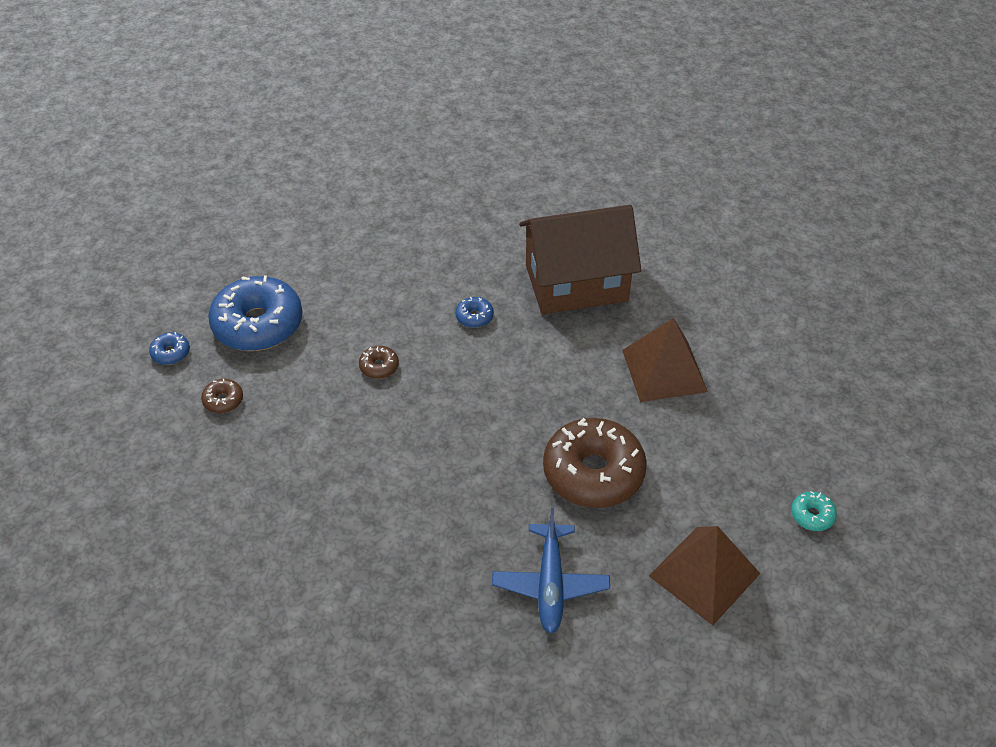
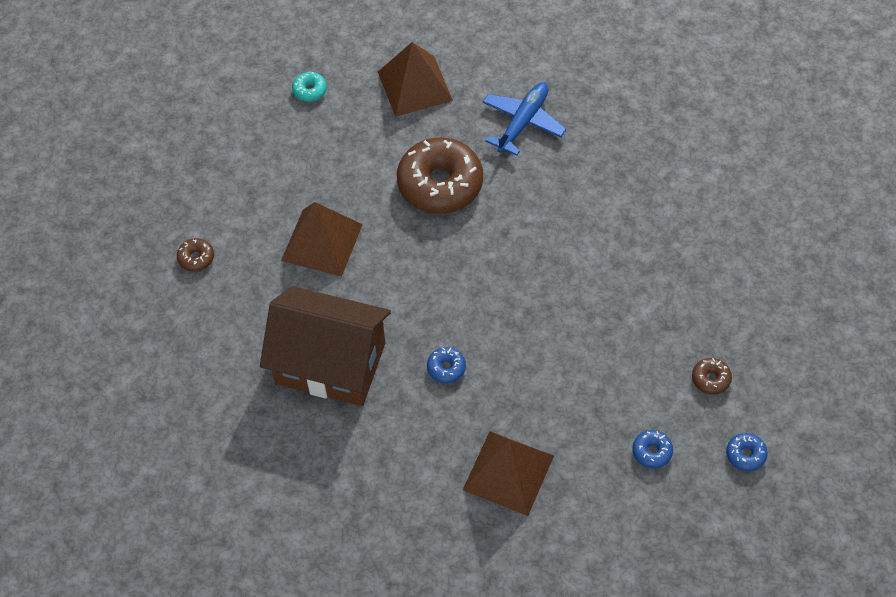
camera: 150 degrees left, 10 degrees up
blue donut [208,275,302,351] -> blue donut [632,430,673,468], size x0.42
brown donut [359,346,399,379] -> brown donut moved to [177,238,214,272]
none -> brown pyramid [463,431,554,516]

